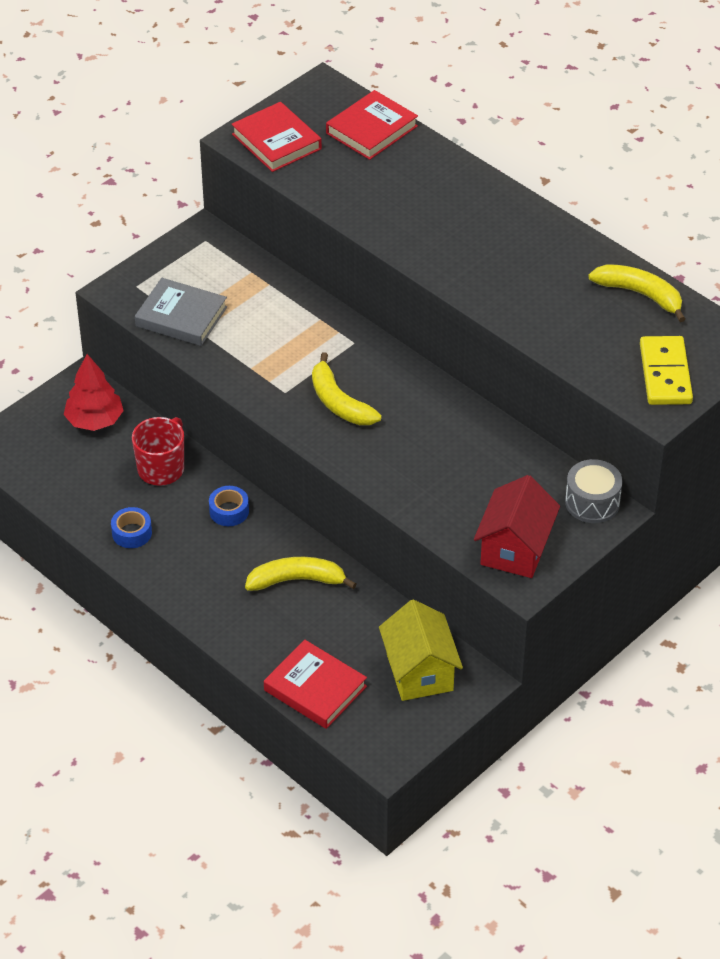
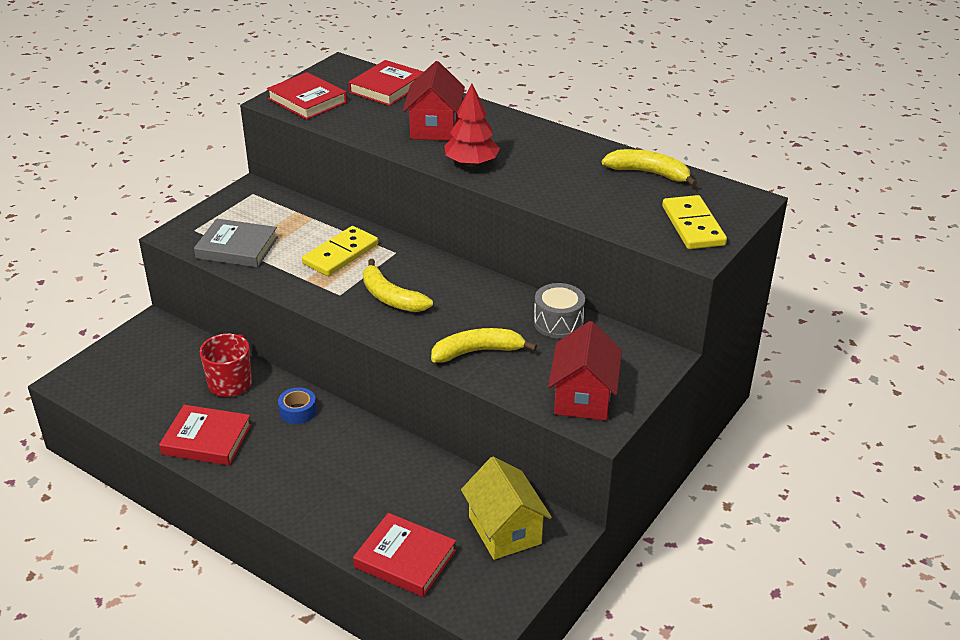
camera: 10 degrees left, 10 degrees down
red tree [64,354,124,431] -> red tree moved to [444,83,500,167]
blue tape [111,507,152,548] -> red book [159,405,252,466]
yellow banana [245,557,356,591] -> yellow banana moved to [431,328,537,363]
grey drum [565,459,623,523] -> grey drum moved to [534,283,585,338]
none -> yellow domino [302,226,378,276]
none -> red house [403,61,465,141]

